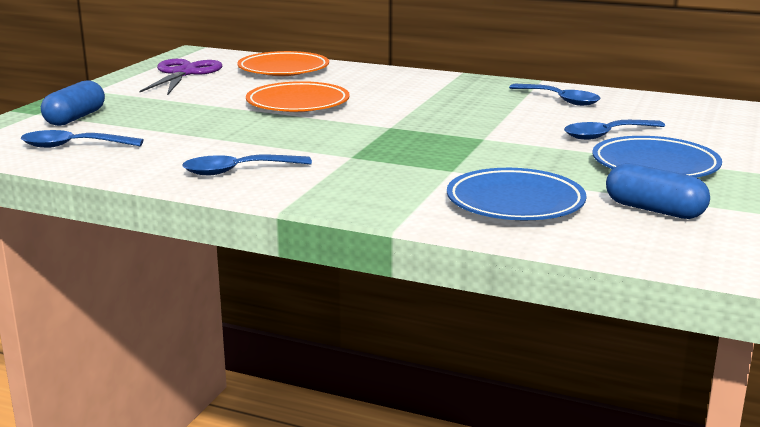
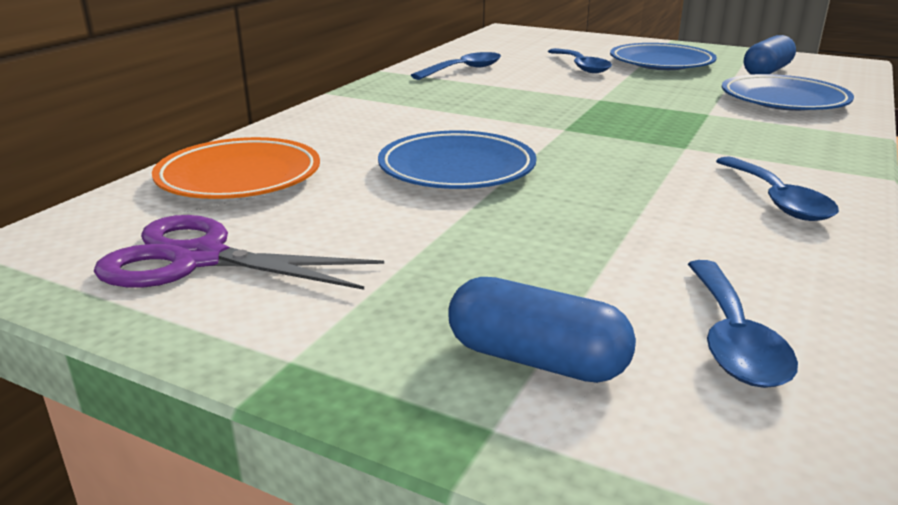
camera: 85 degrees left, 5 degrees up
orange plate [246,81,350,112] -> blue plate [378,131,537,189]

